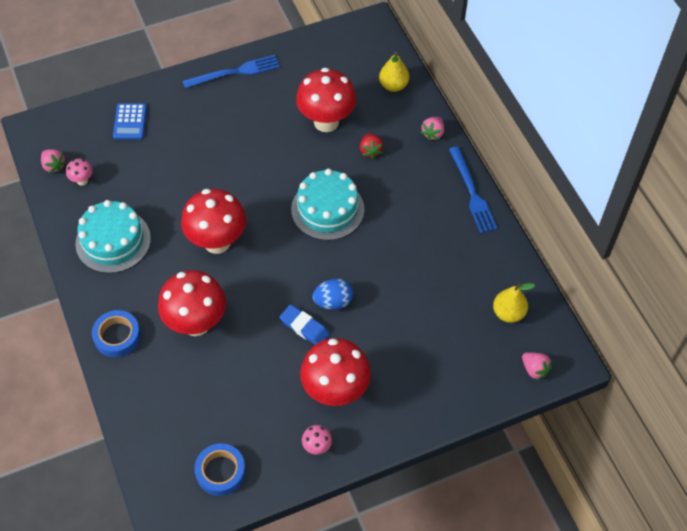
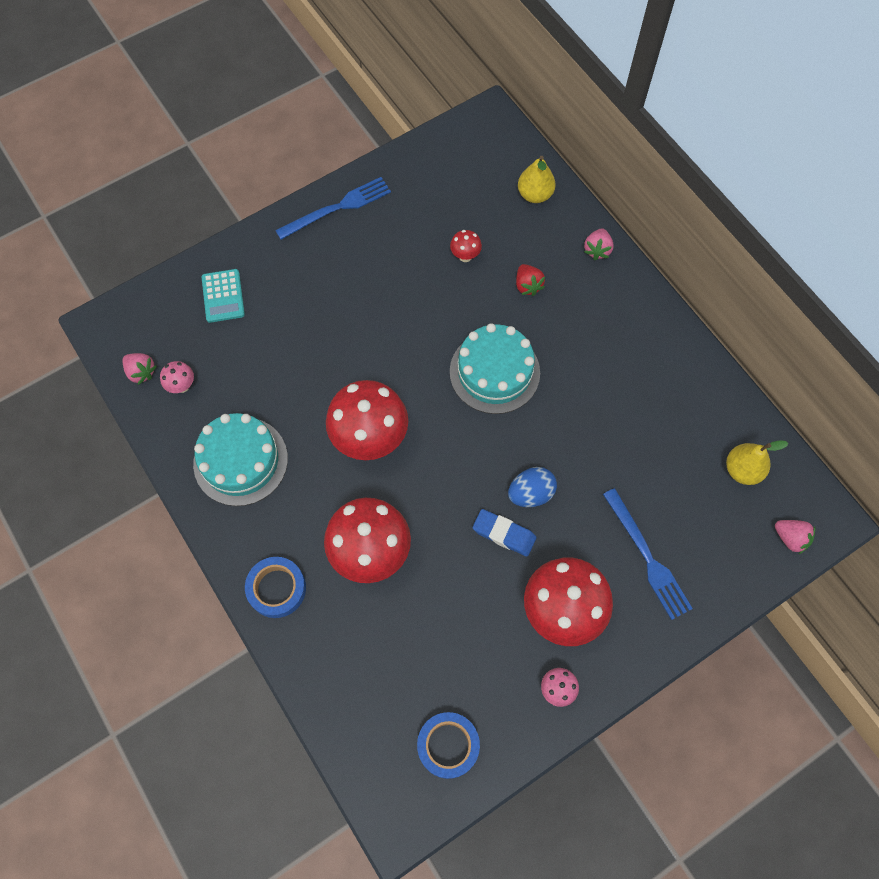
camera: 10 degrees left, 10 degrees up
blue calculator [113,103,147,139] -> turquoise calculator [202,269,245,323]
red mushroom [296,68,356,132] -> red mushroom [450,230,482,262], size x0.43
blue fork [449,146,497,233] -> blue fork moved to [603,488,693,620]

